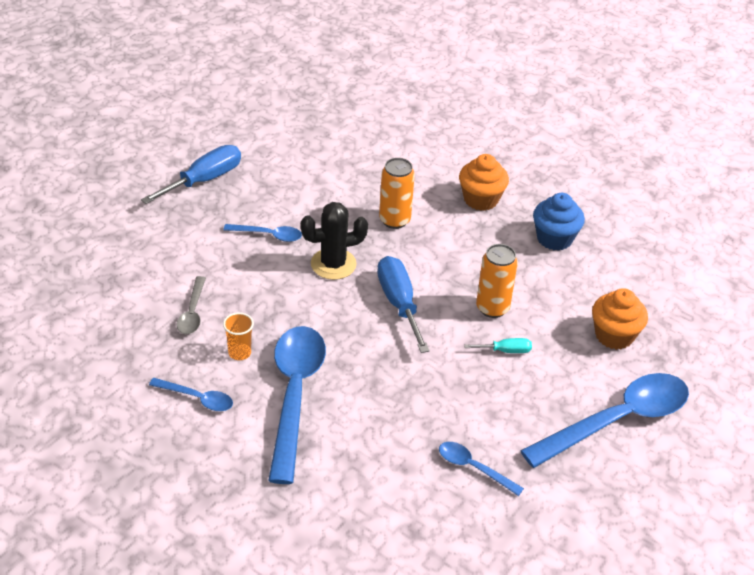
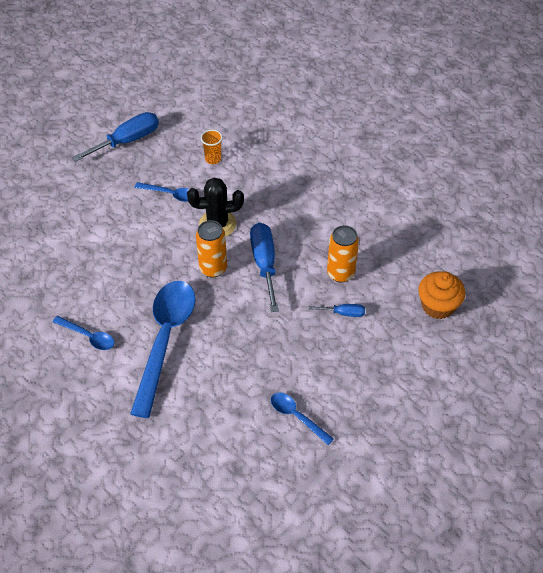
camera: 10 degrees right, 10 degrees up
grey spoon [177,276,206,334] -> none
orange cup [223,313,254,360] -> orange cup moved to [201,130,223,164]
orange can [379,158,415,229] -> orange can moved to [196,220,227,277]
orange cupcake [459,154,509,211] -> none
turquoise screwdriver [464,338,532,353] -> blue screwdriver [309,304,365,317]
blue spoon [520,373,689,468] -> none
blue cupcake [533,193,585,251] -> none

